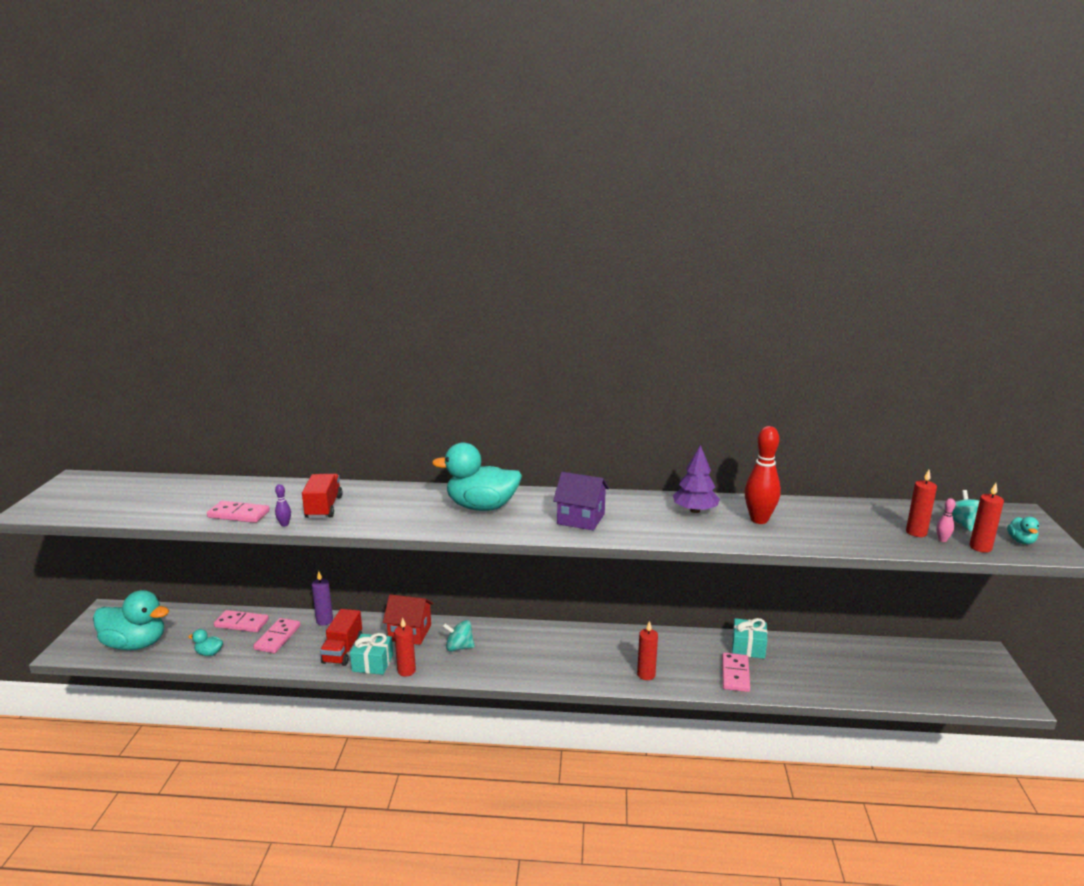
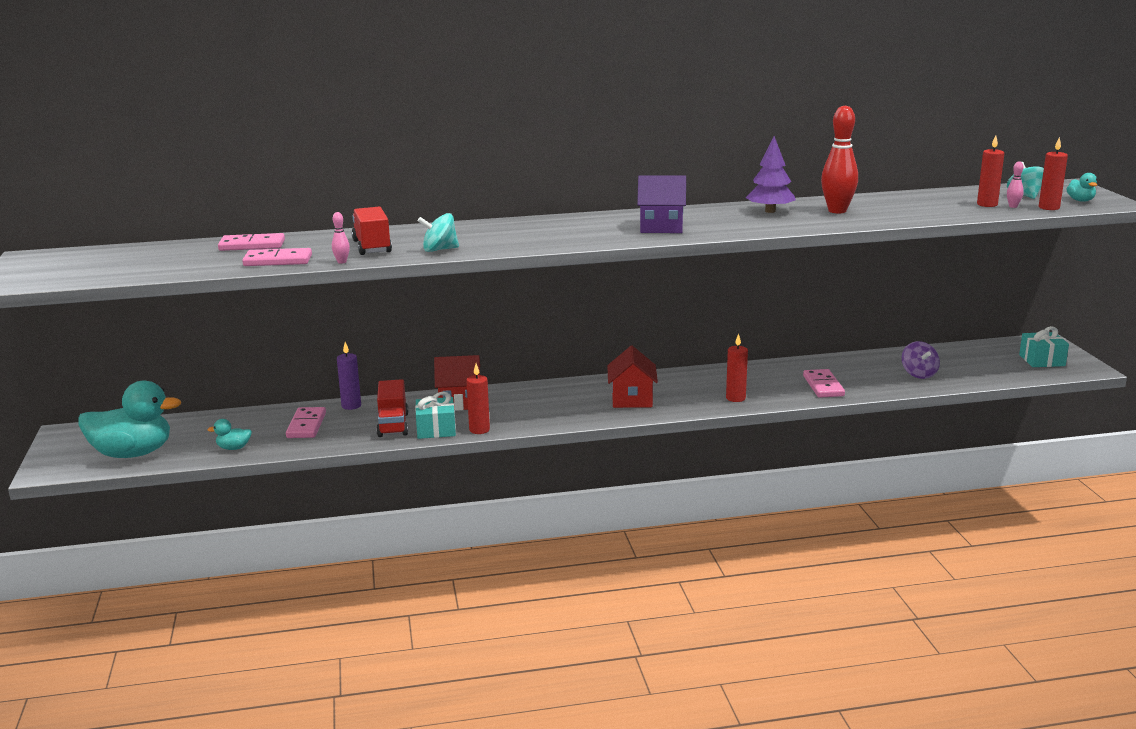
camera: 15 degrees left, 0 degrees up
pink domino [214,610,269,632] -> pink domino moved to [218,233,285,251]
purple bowling pin [275,484,291,527] -> pink bowling pin [332,212,350,264]
turquoise duck [432,442,522,511] -> none
turquoise spinning top [442,620,475,652] -> turquoise spinning top moved to [417,213,459,252]
turquoise gift [732,618,767,659] -> turquoise gift moved to [1019,326,1069,367]
none -> red house [607,346,658,408]
none -> purple spinning top [902,341,940,379]

